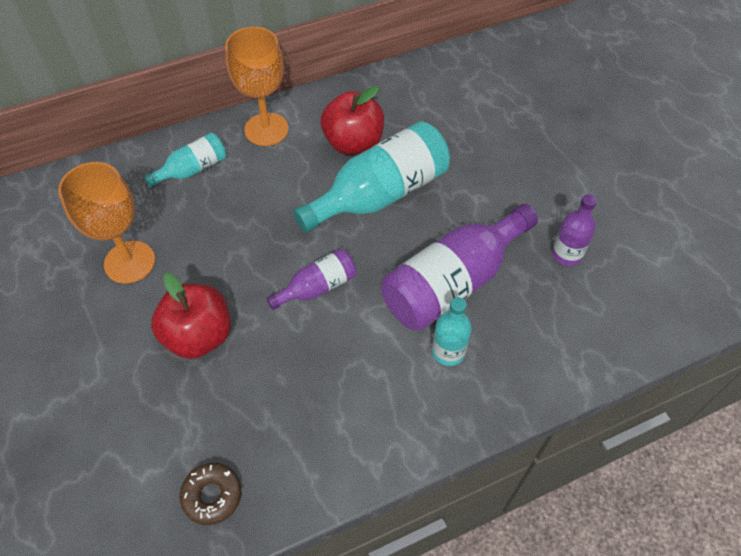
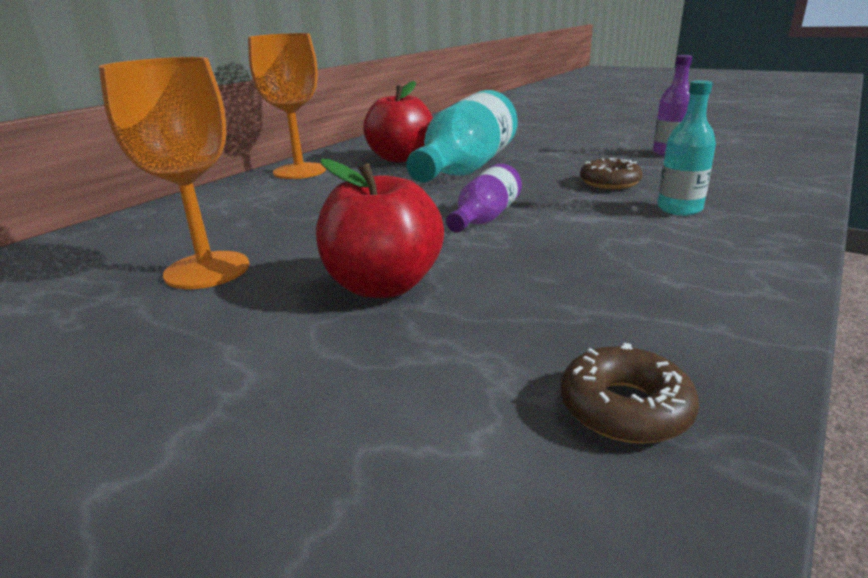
camera: 30 degrees left, 30 degrees down
turquoise bottle [144,133,226,187] -> none
purple bottle [381,204,538,331] -> brown donut [580,158,643,189]

